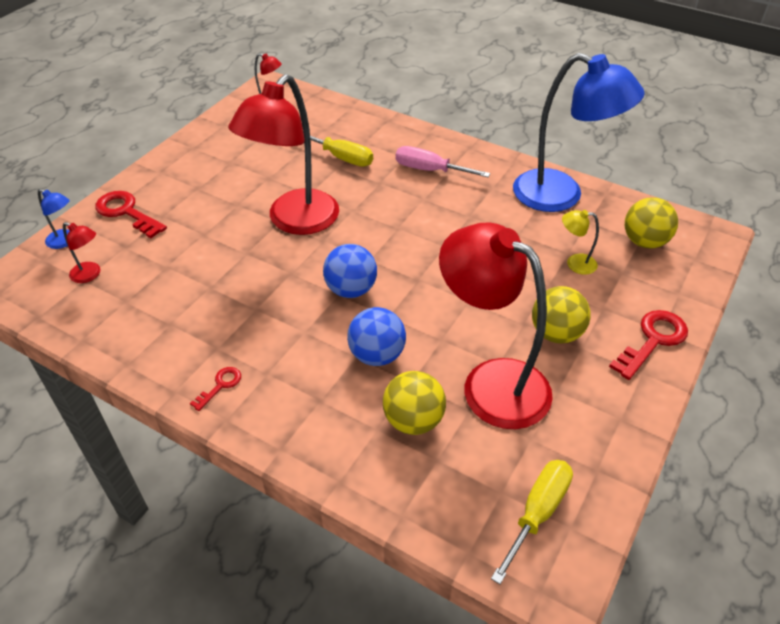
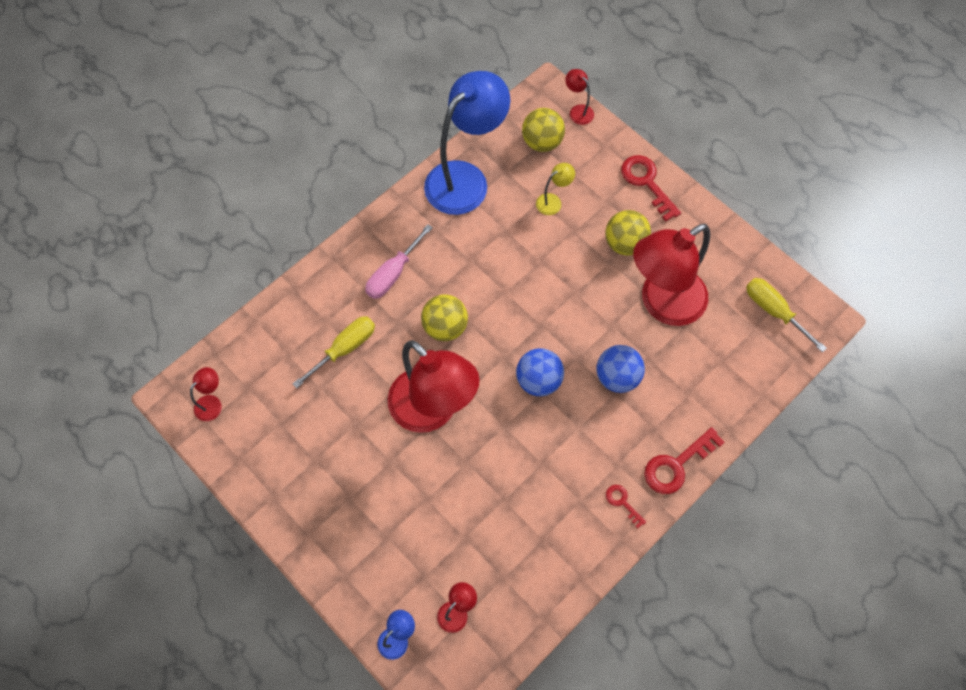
camera: 75 degrees left, 20 degrees up
red key [95,191,167,238] -> red key moved to [644,427,725,494]
yellow ball [383,371,446,435] -> yellow ball moved to [421,295,468,341]
yellow lamp [562,210,599,275] -> yellow lamp turned 150 degrees counterclockwise [536,163,575,215]
none -> red lamp [565,69,594,125]

